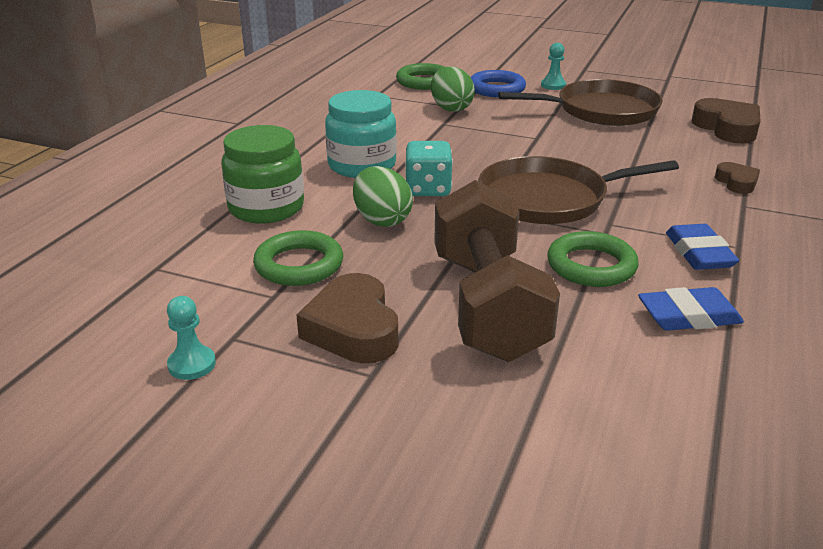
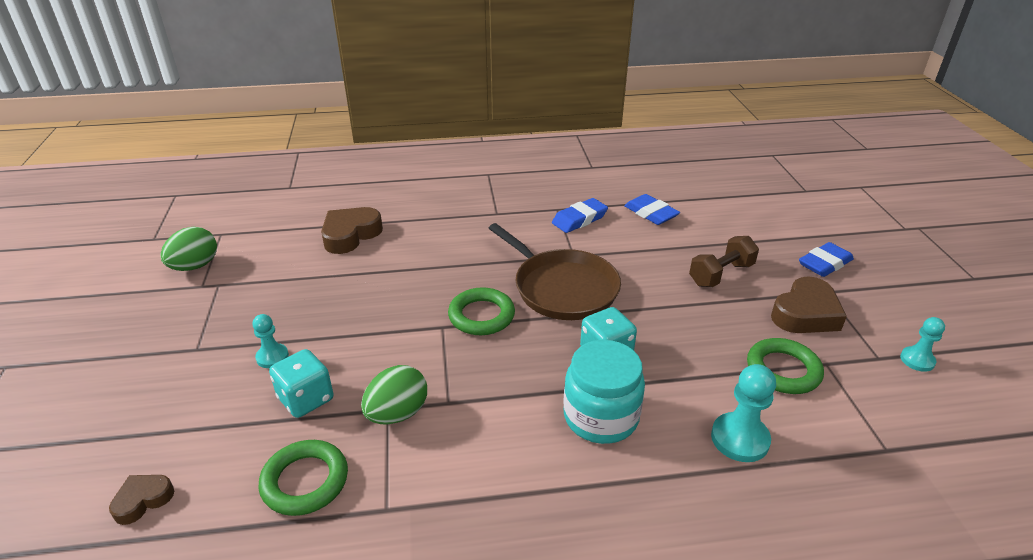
camera: 120 degrees left, 5 degrees up
green jar [221,125,304,224] -> turquoise pawn [711,364,776,462]
green egg [353,166,413,227] -> green egg moved to [160,227,217,271]
brown dumbbell [434,180,560,362] -> brown dumbbell [689,236,759,287], size x0.56
blue ring [471,70,526,97] -> turquoise dice [269,349,334,418]
brown pan [498,79,663,126] -> none
green ring [547,231,639,287] -> green ring moved to [448,287,515,335]
brown heart [715,162,760,194] -> brown heart moved to [109,475,174,525]
none -> blue eraser [799,242,854,277]

